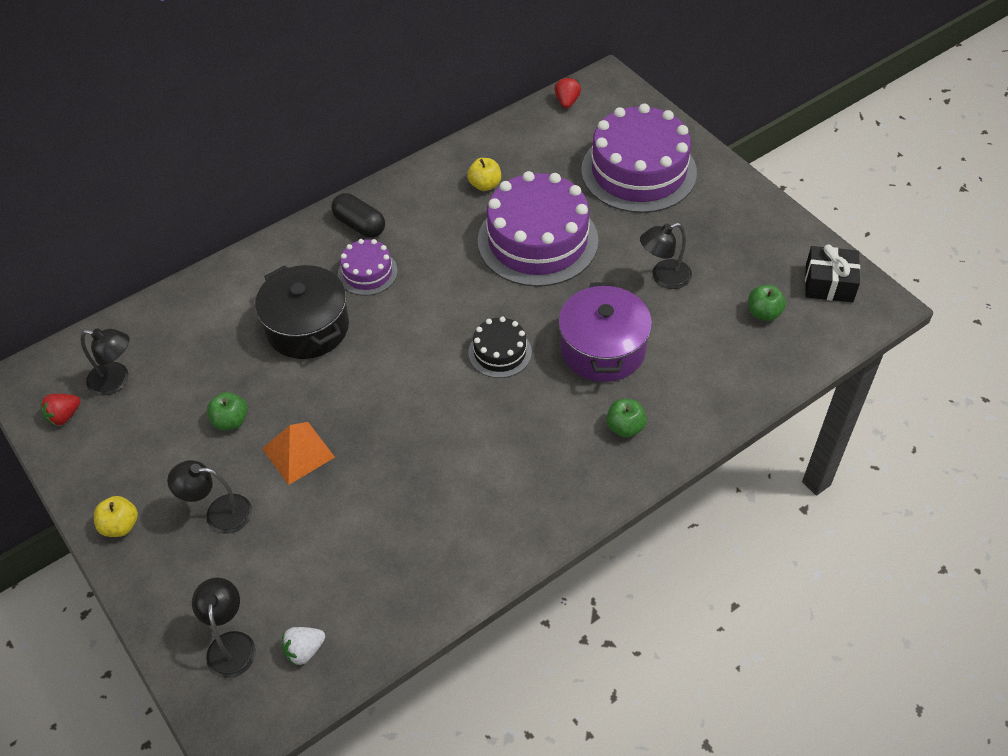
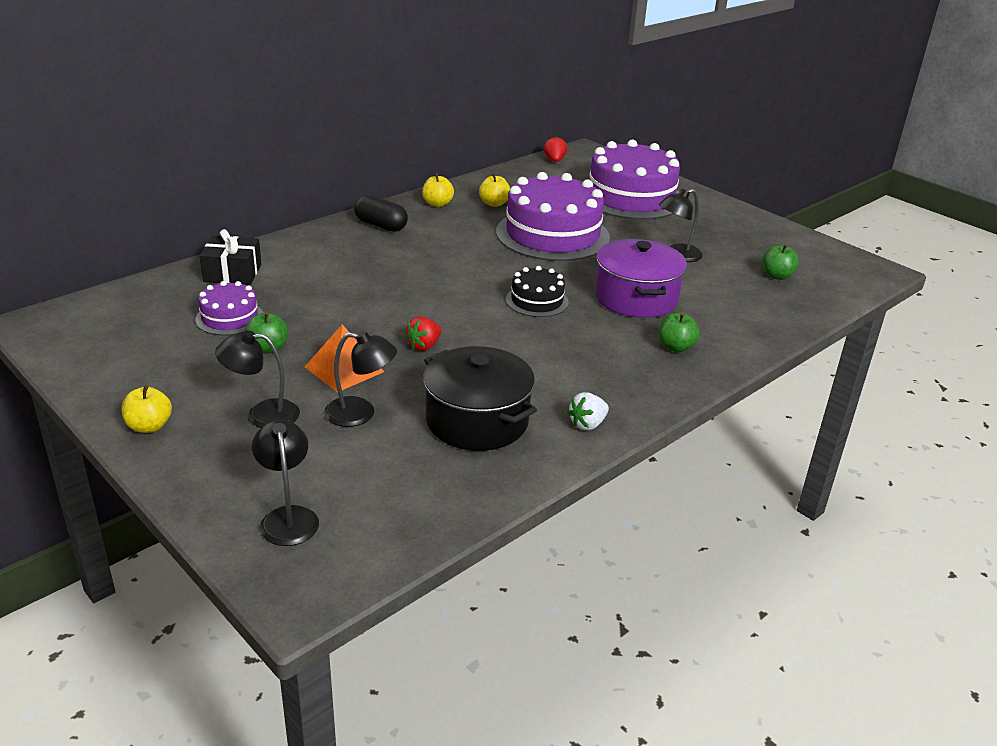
camera: 10 degrees left, 20 degrees down
red strawberry [40,394,80,426] -> red strawberry moved to [405,316,442,351]
black lamp [81,328,129,396] -> black lamp moved to [324,331,397,427]
black pot [255,265,349,359] -> black pot moved to [423,346,537,451]
white strawberry [282,627,325,666] -> white strawberry moved to [567,392,609,430]
purple cake [338,239,398,296] -> purple cake moved to [195,281,263,336]
black gift [805,245,860,302] -> black gift moved to [199,229,262,285]
none -> yellow apple [422,173,454,207]

